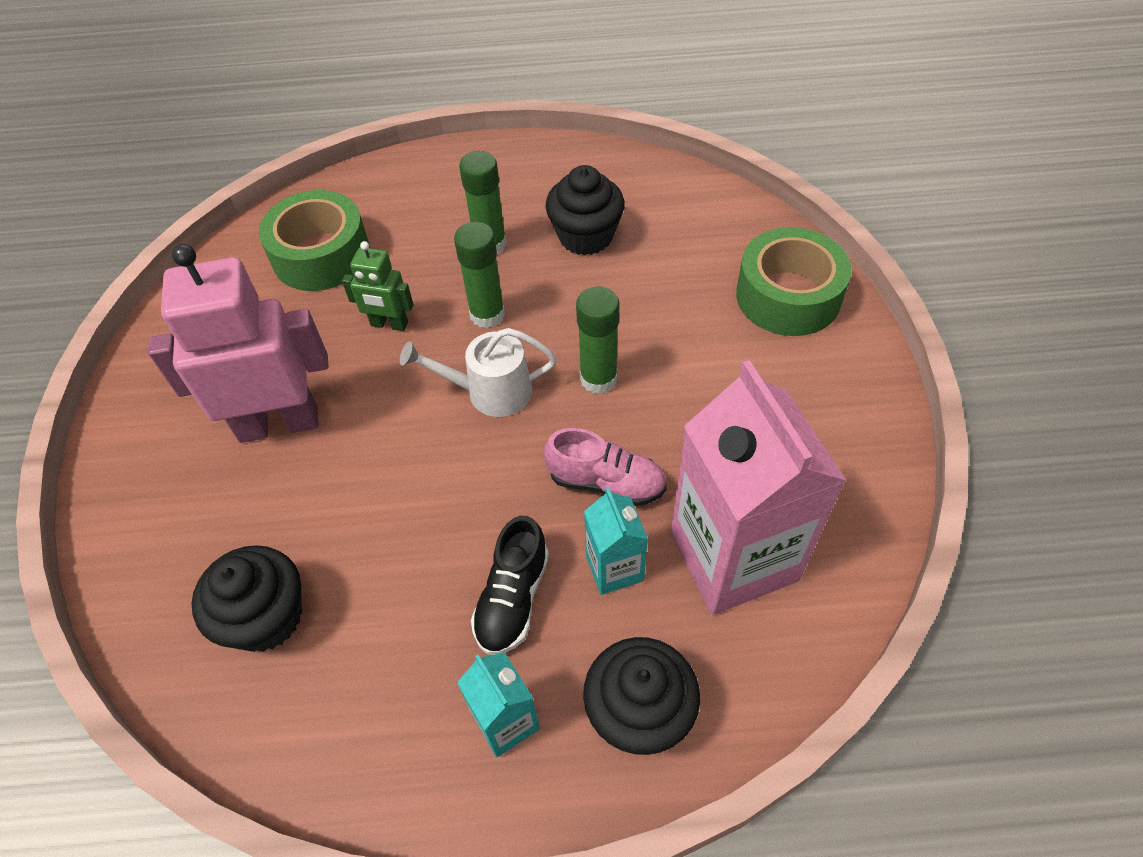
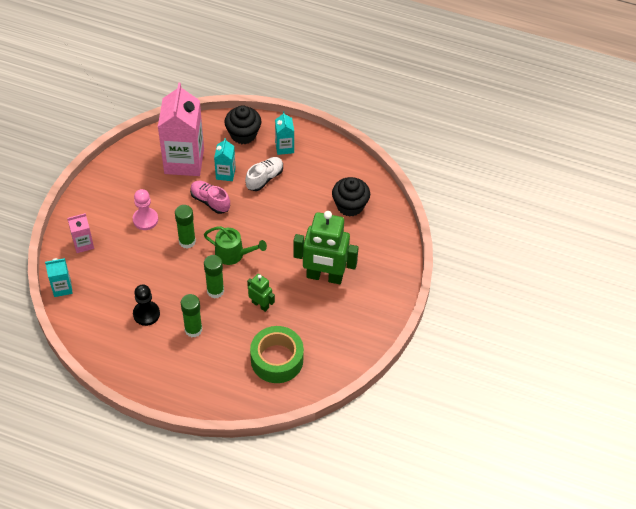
camera: 160 degrees left, 0 degrees up
pink robot [148,244,329,443] -> green robot [293,211,359,284]
white watering can [400,328,557,417] -> green watering can [204,226,267,265]
black shoe [471,516,549,655] -> white shoe [245,157,283,191]
black cupcake [546,165,625,255] -> black pawn [133,285,160,326]
green tape [736,227,852,336] -> pink carton [67,213,94,253]
none -> turquoise carton [45,258,73,297]
none -> pink pawn [133,189,158,230]

